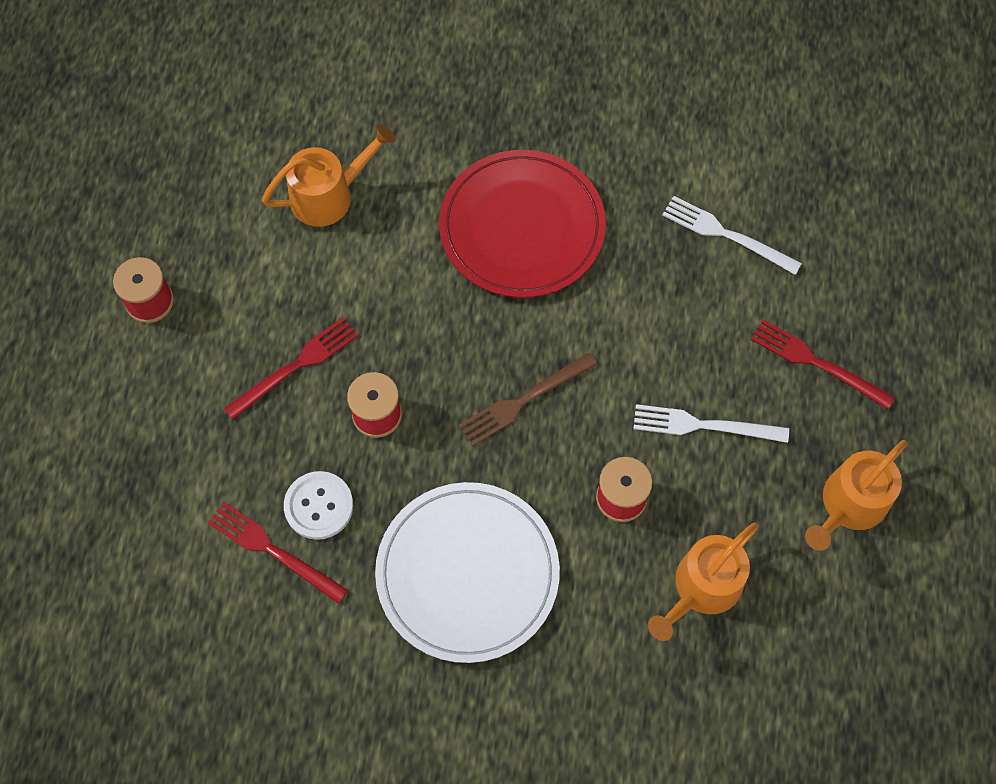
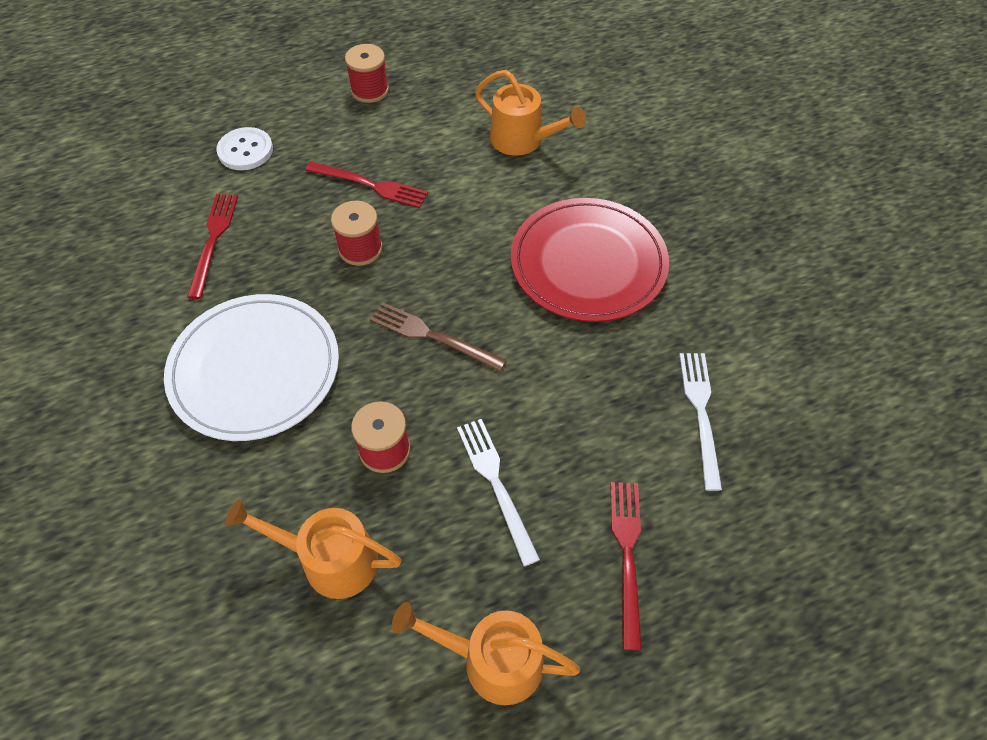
camera: 60 degrees right, 10 degrees down
white button [284,471,353,540] -> white button moved to [216,127,273,170]

